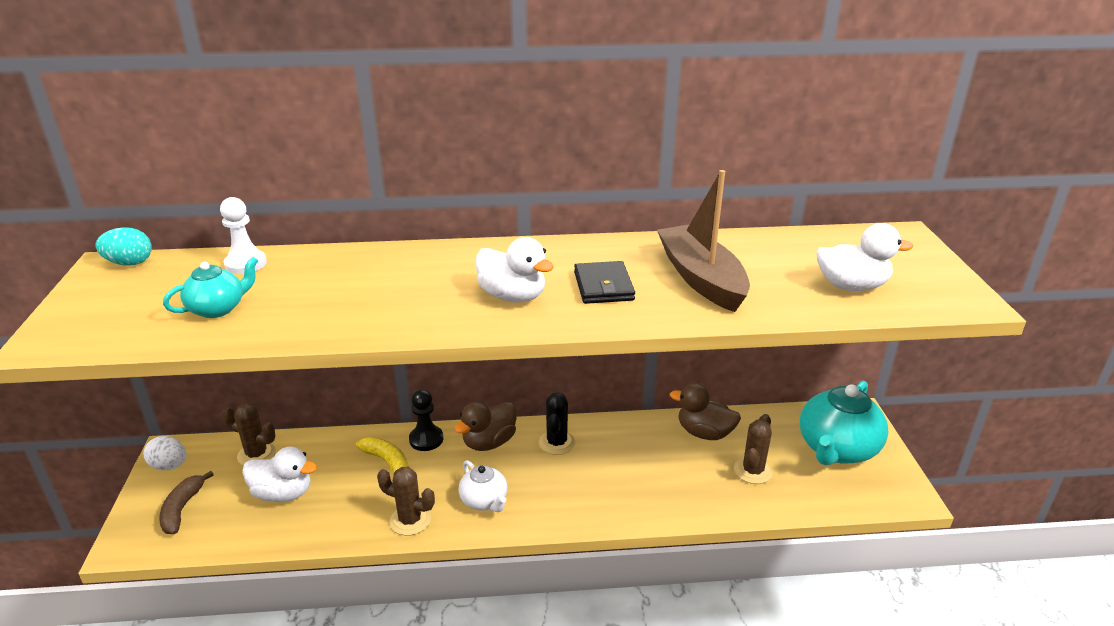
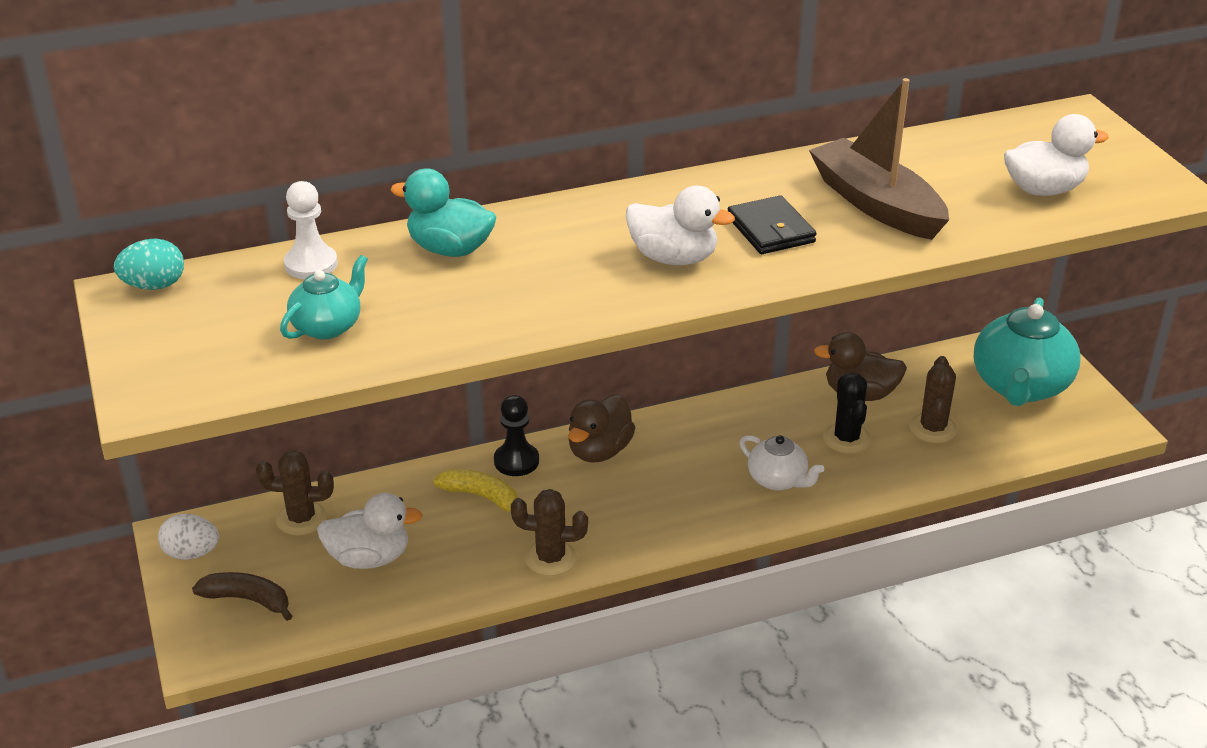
camera: 15 degrees left, 5 degrees up
brown banana [159,471,214,534] -> brown banana turned 120 degrees clockwise [192,572,292,621]
white teapot [459,460,507,512] -> white teapot moved to [740,435,824,491]
black cactus [539,393,575,455] -> black cactus moved to [823,373,871,454]
none -> turquoise duck [391,168,497,257]

